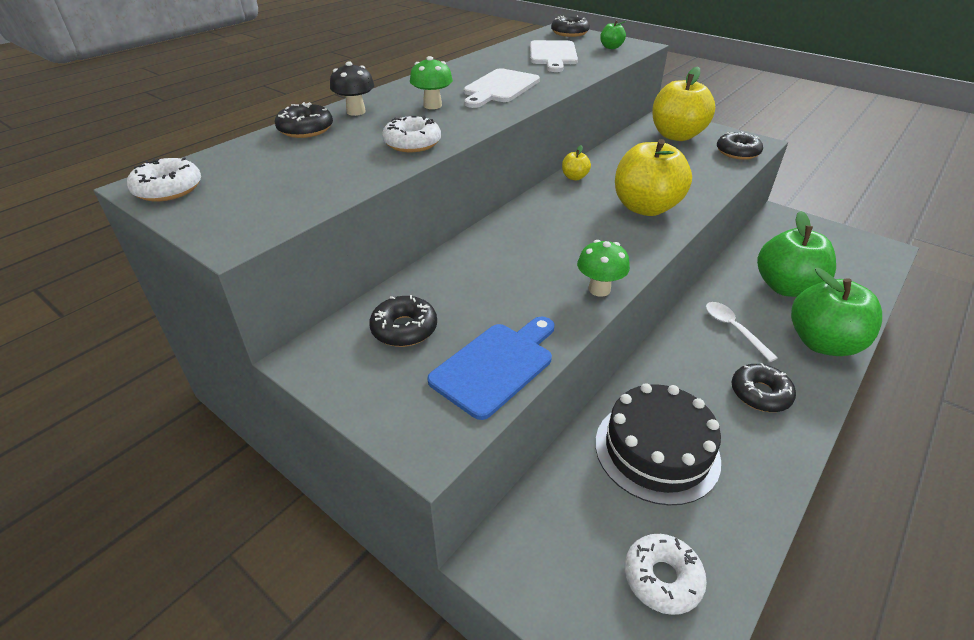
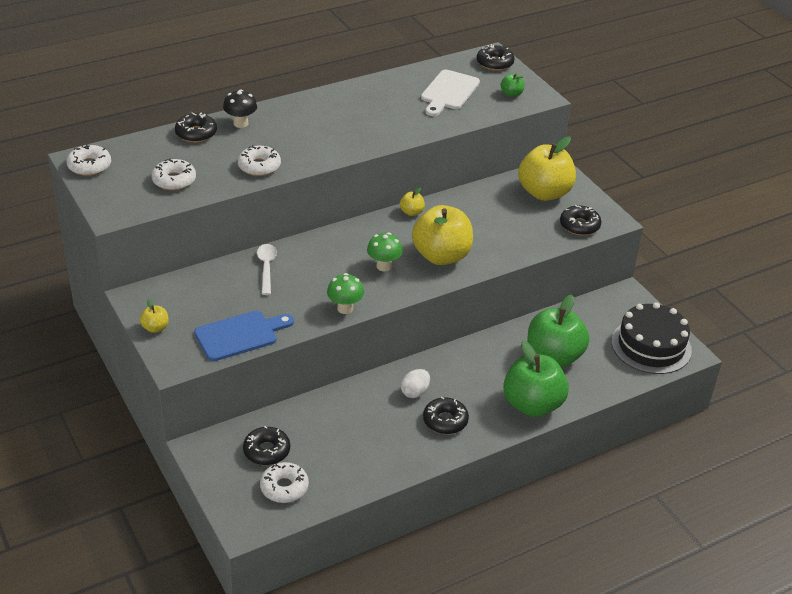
camera: 20 degrees right, 0 degrees up
black donut [369,295,437,347] -> black donut moved to [243,426,290,465]
green mushroom [410,56,453,109] -> green mushroom moved to [367,232,403,271]
white cutting board [464,68,540,108] -> none
black cake [595,383,721,505] -> black cake moved to [612,302,692,374]
white spoon [706,302,778,362] -> white spoon moved to [257,244,277,295]
none -> yellow apple [140,300,169,333]
none -> white donut [151,158,196,191]
none -> white egg [401,369,430,398]

